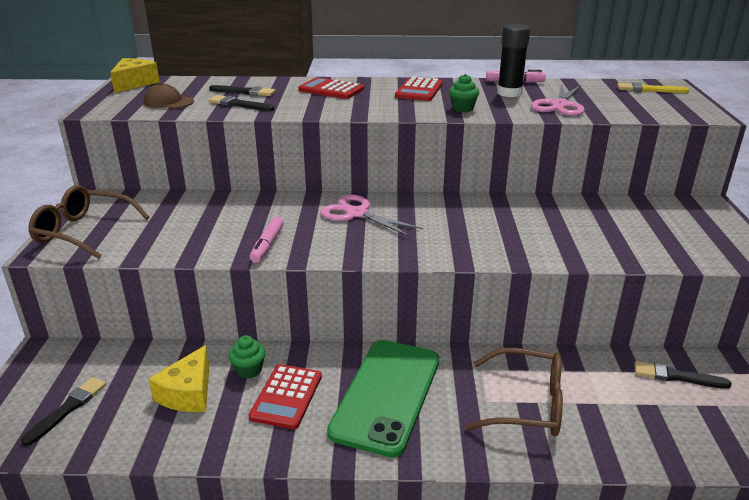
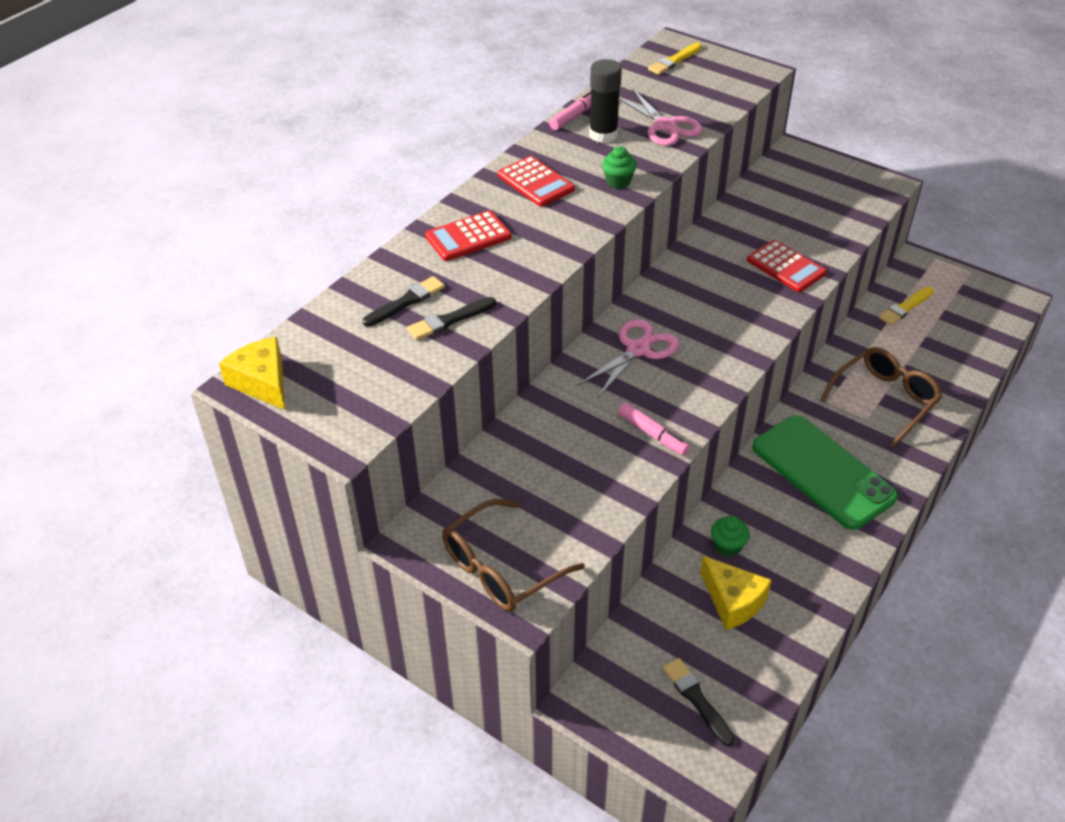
camera: 55 degrees left, 15 degrees up
brown cap [144,83,194,109] -> none
red calculator [249,364,322,429] -> red calculator moved to [747,240,827,292]
pink scissors [320,195,423,237] -> pink scissors turned 150 degrees clockwise [578,319,679,398]
black brush [635,361,732,389] -> yellow brush [879,286,934,325]

